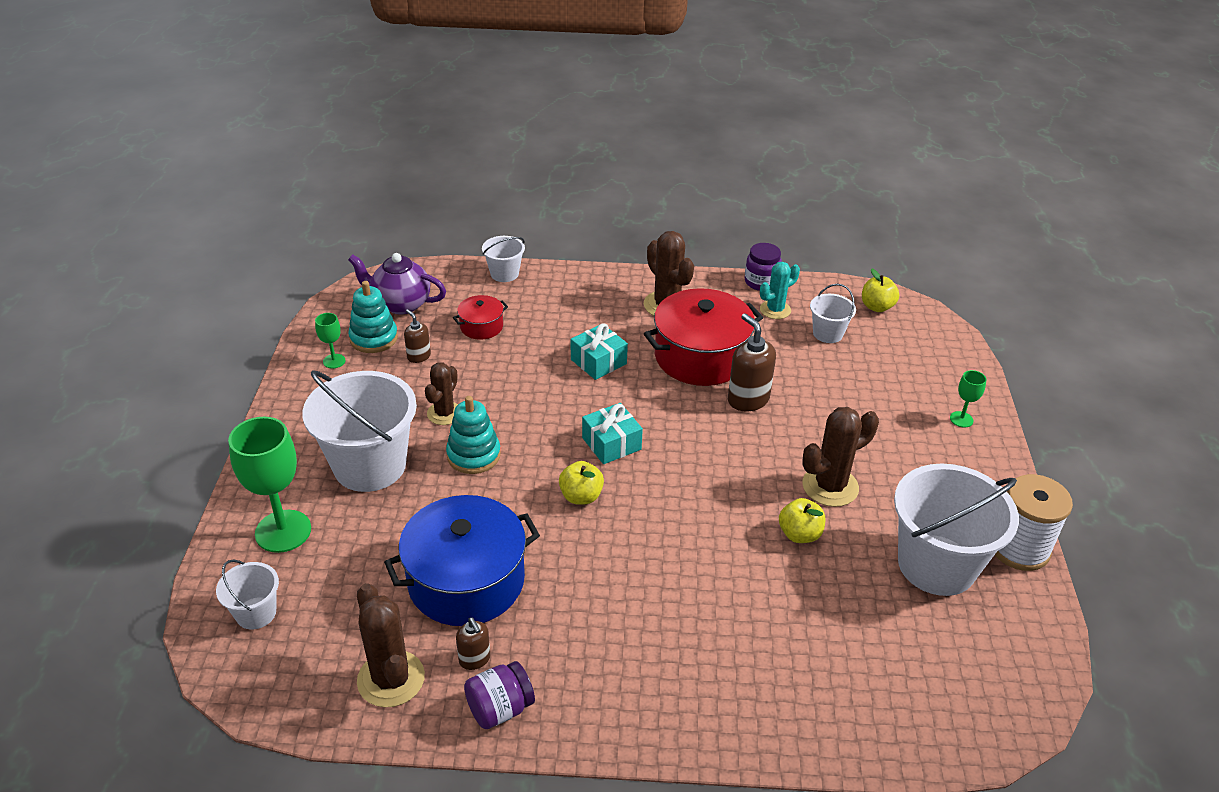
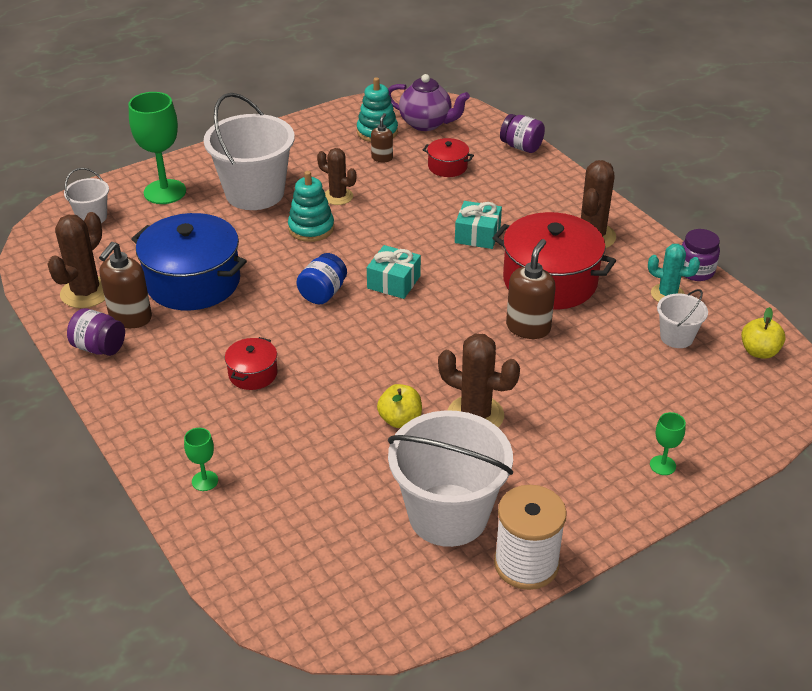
camera: 55 degrees right, 0 degrees up
green goblet [315,313,345,369] -> green goblet moved to [184,428,218,491]
purple teapot [348,253,446,314] -> purple teapot turned 135 degrees clockwise [388,74,470,131]
brown cactus [425,362,458,425] -> brown cactus turned 45 degrees clockwise [317,148,356,205]
brown soap dispenser [456,618,490,670] -> brown soap dispenser [99,242,152,328], size x1.75
white bucket [482,236,525,282] -> purple jar [500,114,545,153]
yellow apple [559,461,604,505] -> blue jar [297,253,347,304]
none -> red pot [225,337,278,390]

